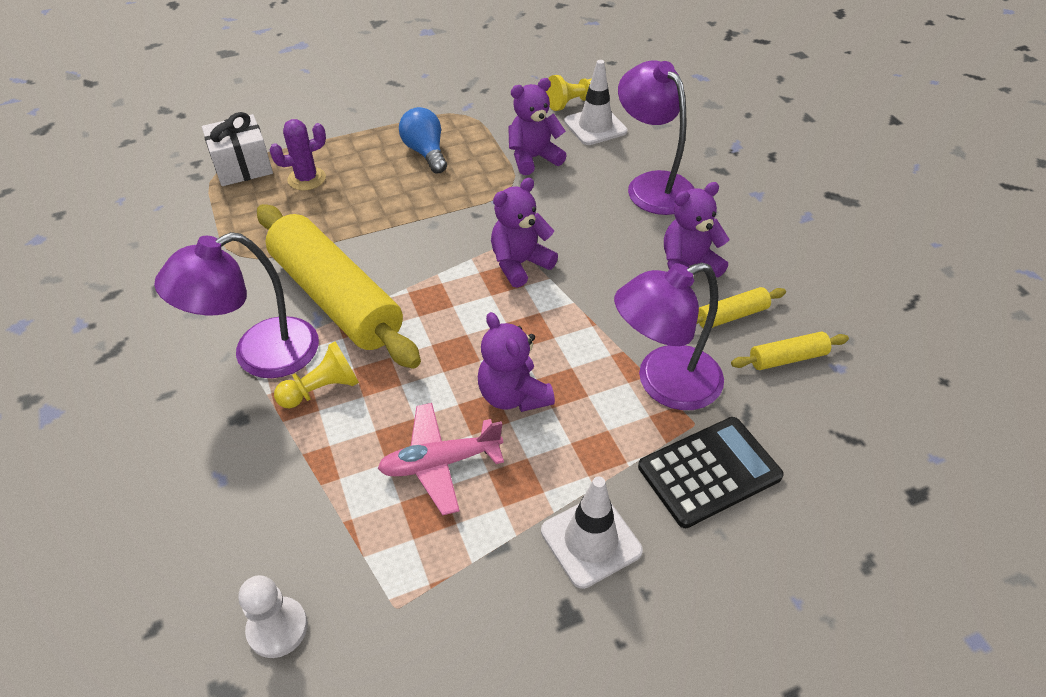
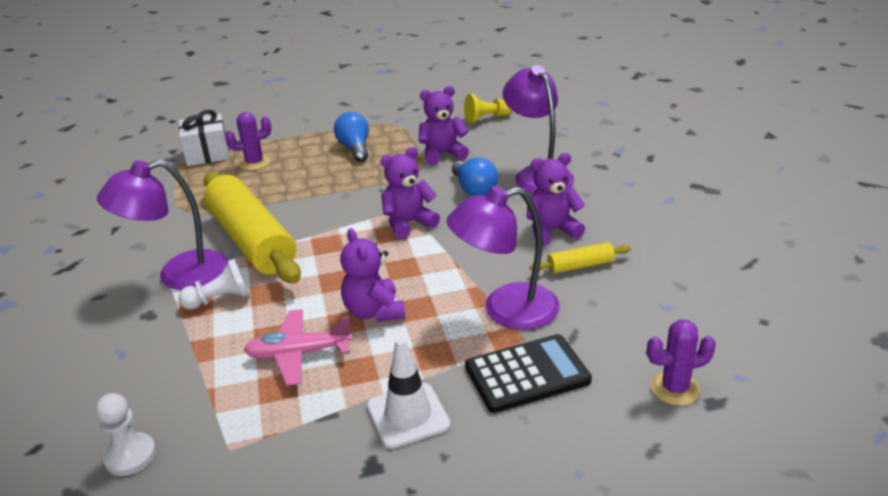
camera: 10 degrees right, 15 degrees down
yellow pawn [274,341,359,408] -> white pawn [178,259,250,310]
white traffic cone [564,60,627,145] -> none
yellow rolling pin [731,331,849,370] -> none
none -> blue light bulb [452,157,498,196]
none -> purple cactus [647,319,716,406]

